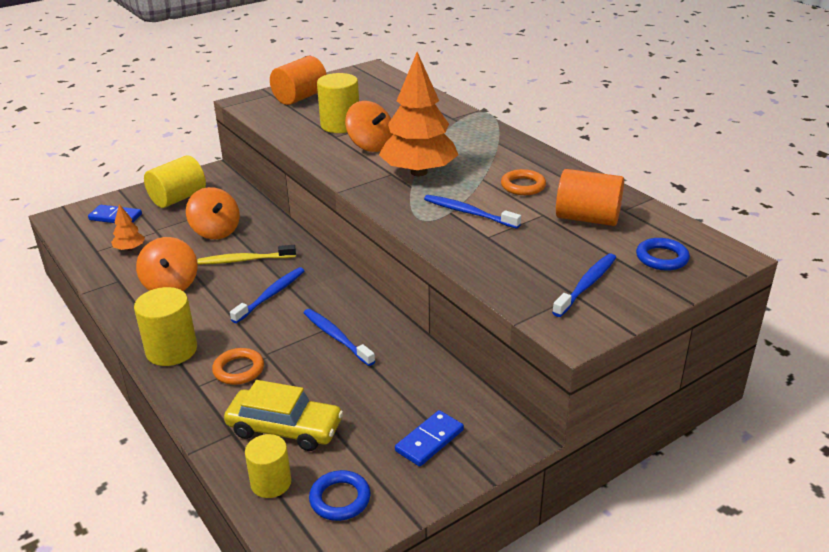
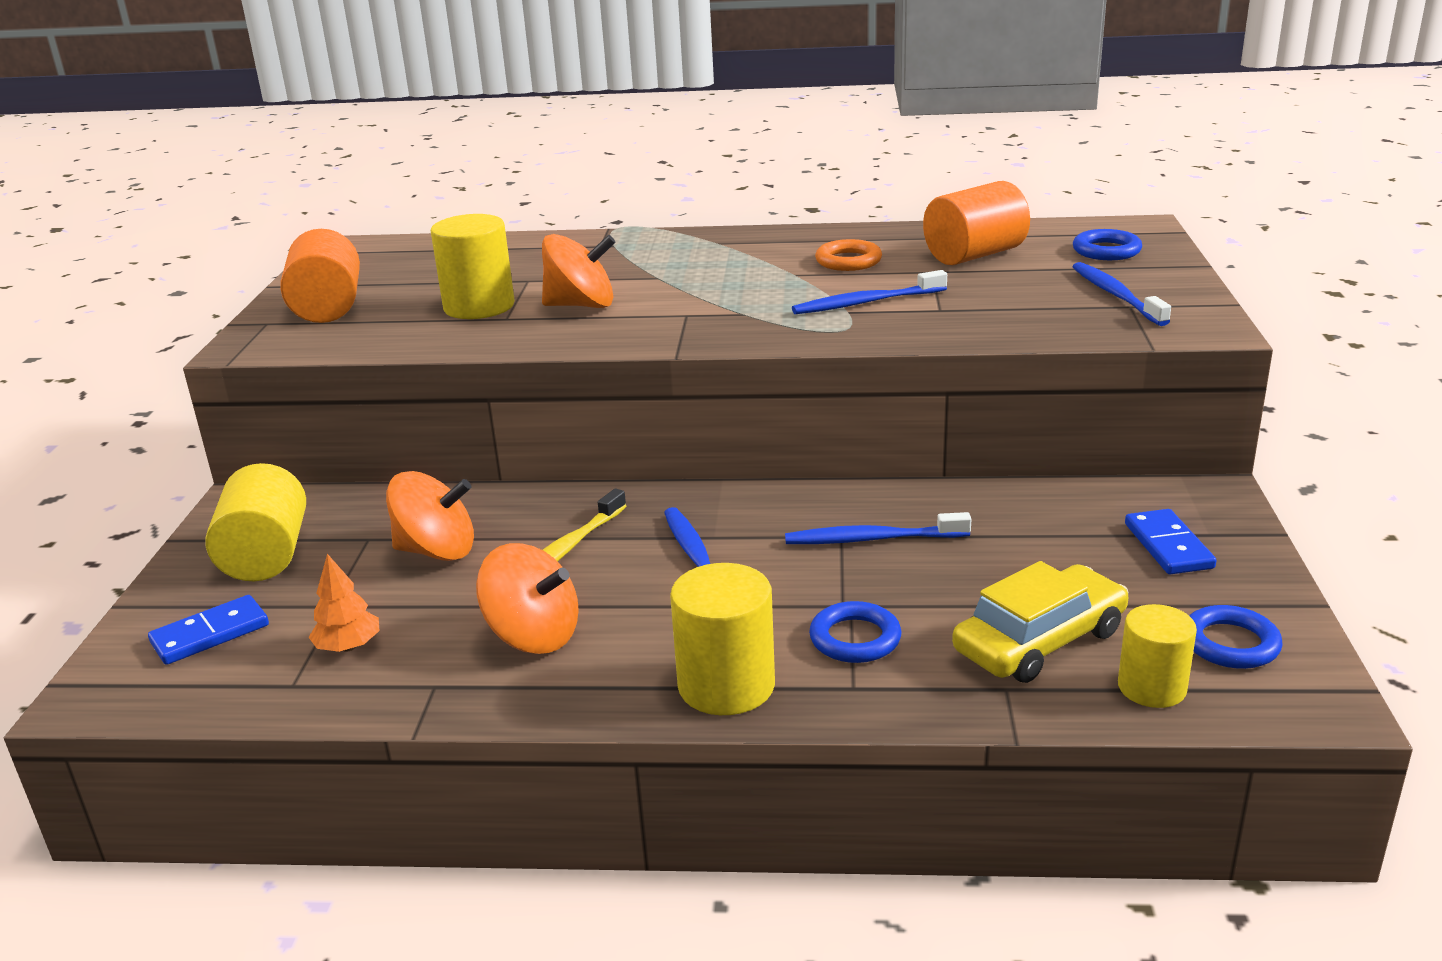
camera: 50 degrees left, 5 degrees down
orange ring [212,348,264,385] -> blue ring [809,601,901,663]
orange tree [379,52,458,176] -> none

